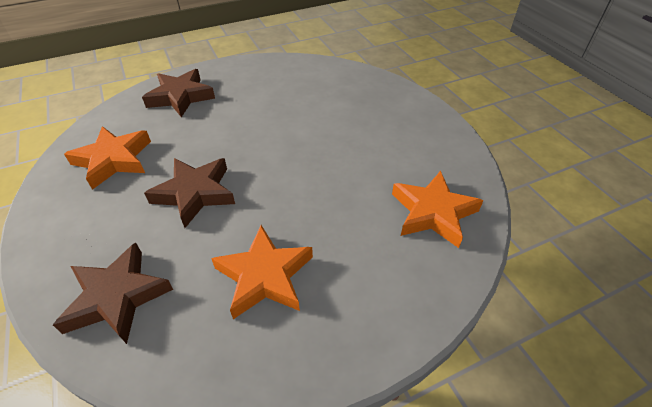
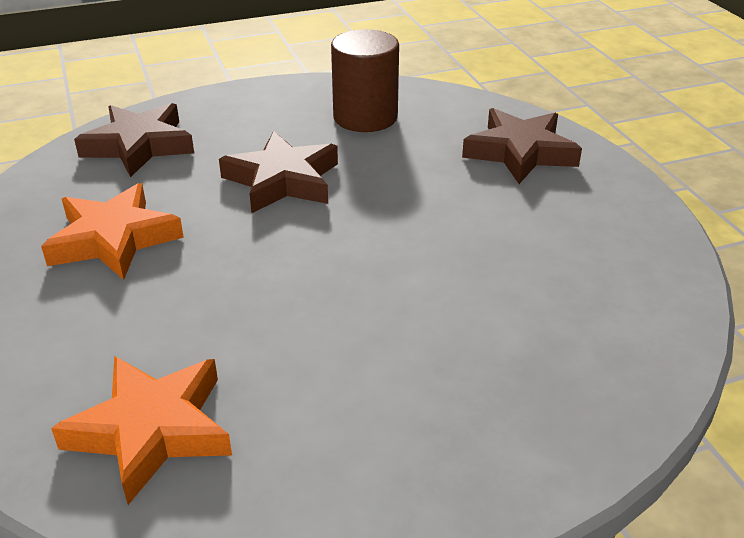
camera: 95 degrees right, 10 degrees down
orange star [64,126,151,190] -> brown cylinder [331,29,399,132]

